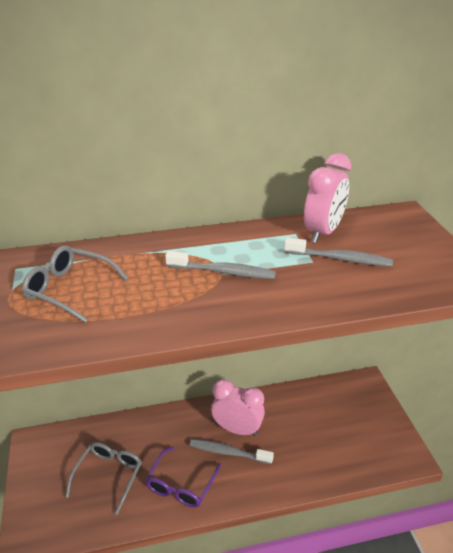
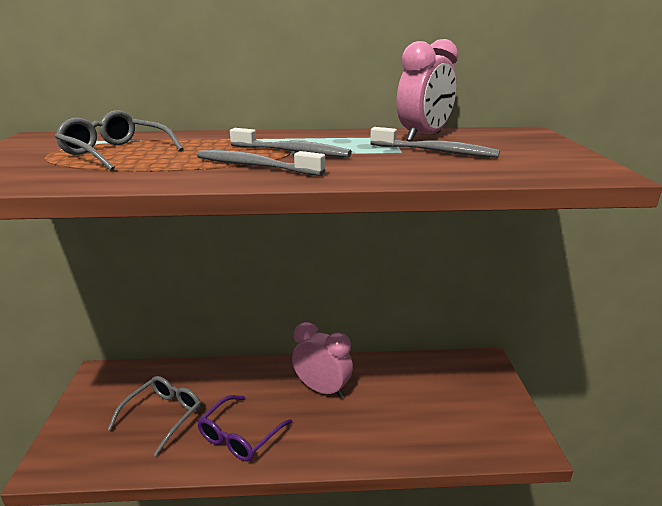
camera: 10 degrees right, 10 degrees down
grey toothbrush [190,439,274,464] -> grey toothbrush moved to [197,150,325,176]

